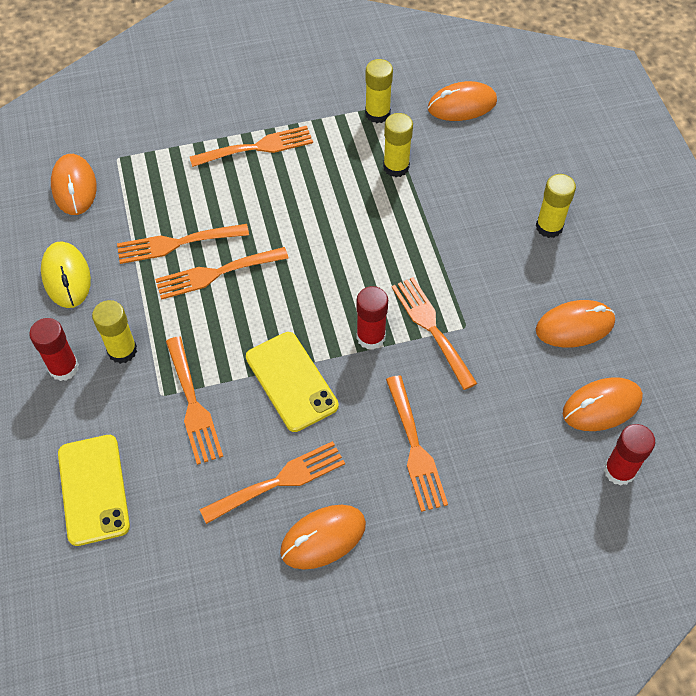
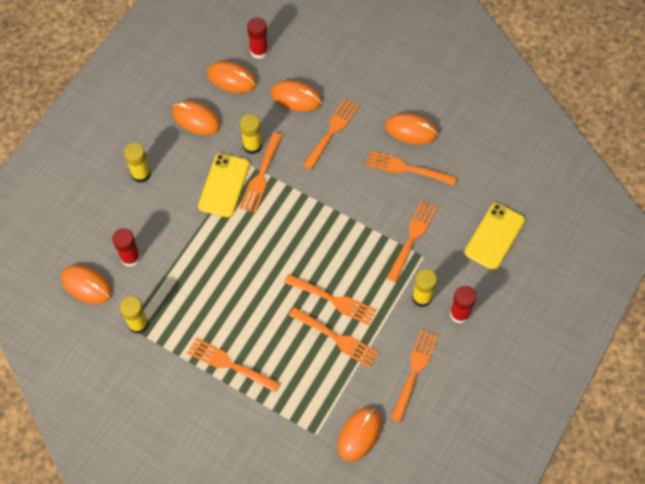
camera: 135 degrees left, 5 degrees up
yellow mouse [41,241,91,308] -> orange fork [391,329,438,422]
yellow phone [246,332,339,432] -> yellow phone moved to [198,153,250,218]
red glue stick [356,286,388,350] -> red glue stick moved to [112,228,141,267]
yellow glue stick [383,113,413,177] -> yellow glue stick moved to [240,114,262,154]
none -> orange mouse [271,80,322,112]

